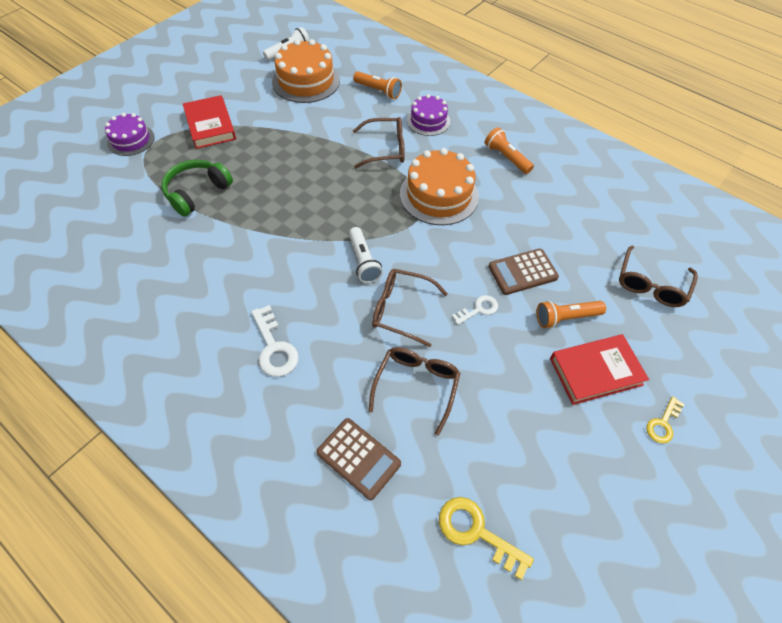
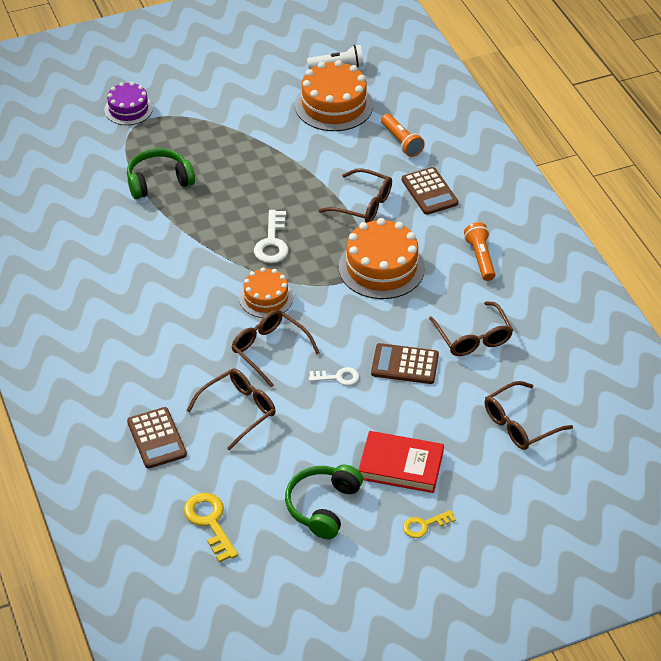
camera: 30 degrees right, 10 degrees down
red book [183,95,236,149] -> none
white key [251,305,299,377] -> white key moved to [254,210,288,263]
white flashlight [349,227,383,283] -> orange cake [239,268,293,318]
purple cake [407,94,450,136] -> brown calculator [402,167,458,215]
orange flashlight [537,301,606,328] -> none
none -> green headphones [285,465,363,539]
none -> brown glasses [429,301,513,356]

